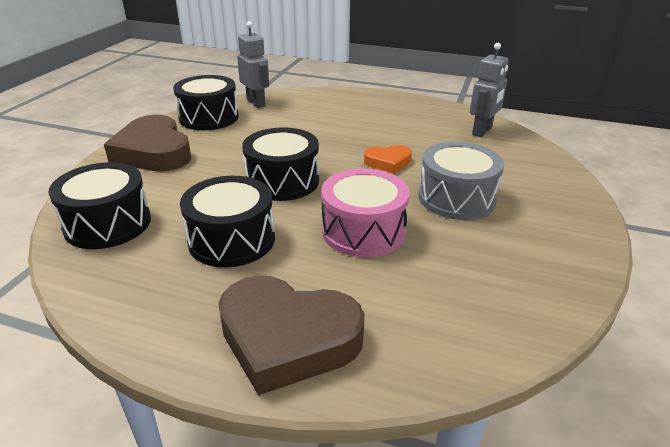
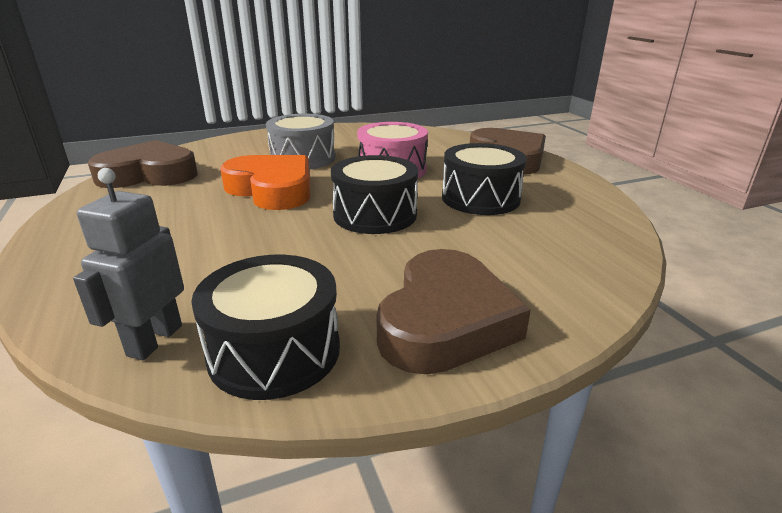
camera: 130 degrees left, 5 degrees down
black drum [48,162,151,249] -> none
orange heart [364,145,412,174] -> orange heart [221,155,310,210], size x1.94
grey robot [470,43,509,137] -> brown heart [88,140,198,188]

